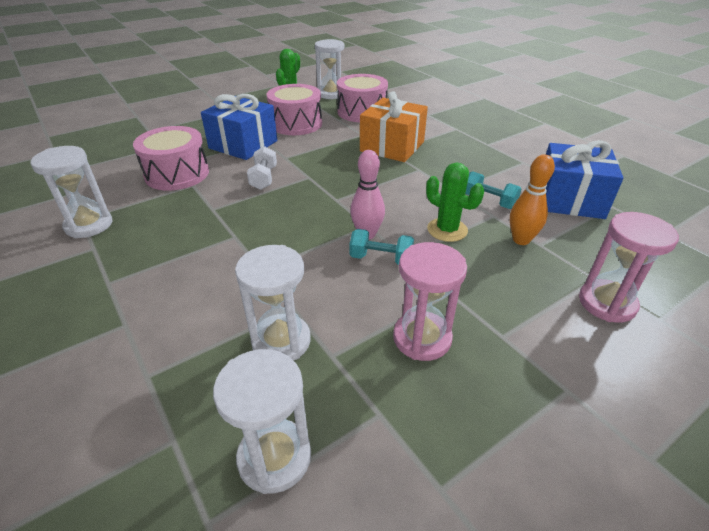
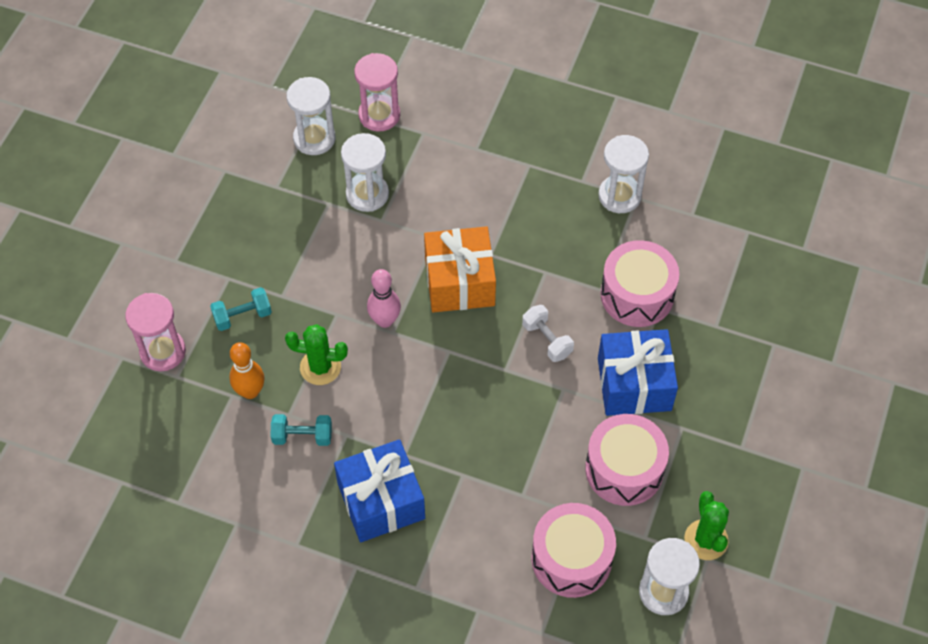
camera: 145 degrees right, 20 degrees up
turquoise dumbbell [349,229,414,264] -> turquoise dumbbell moved to [210,287,272,331]
orange gift [360,91,428,162] -> orange gift moved to [424,226,496,313]
pink hourglass [393,242,467,361] -> pink hourglass moved to [354,53,400,132]
blue gift [546,140,623,219] -> blue gift moved to [334,439,425,542]

